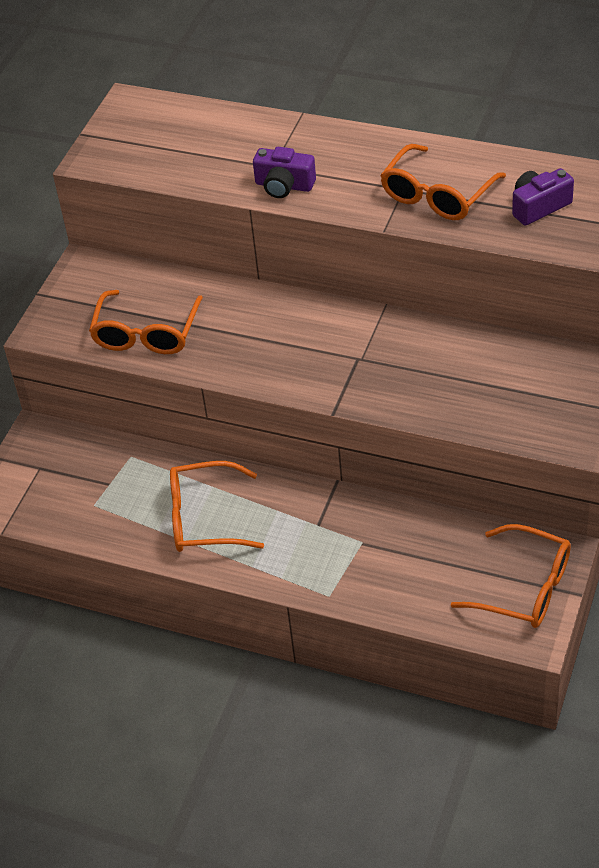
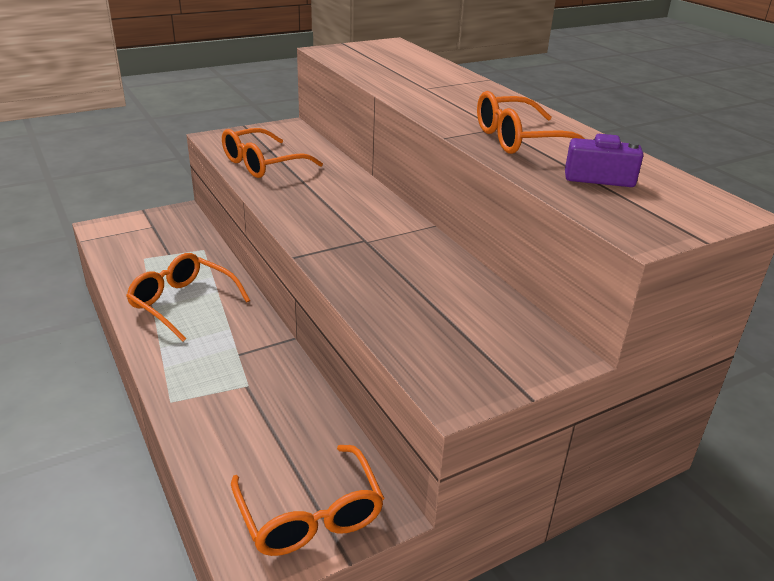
camera: 35 degrees right, 15 degrees down
purple camera [253,147,316,198] -> none

